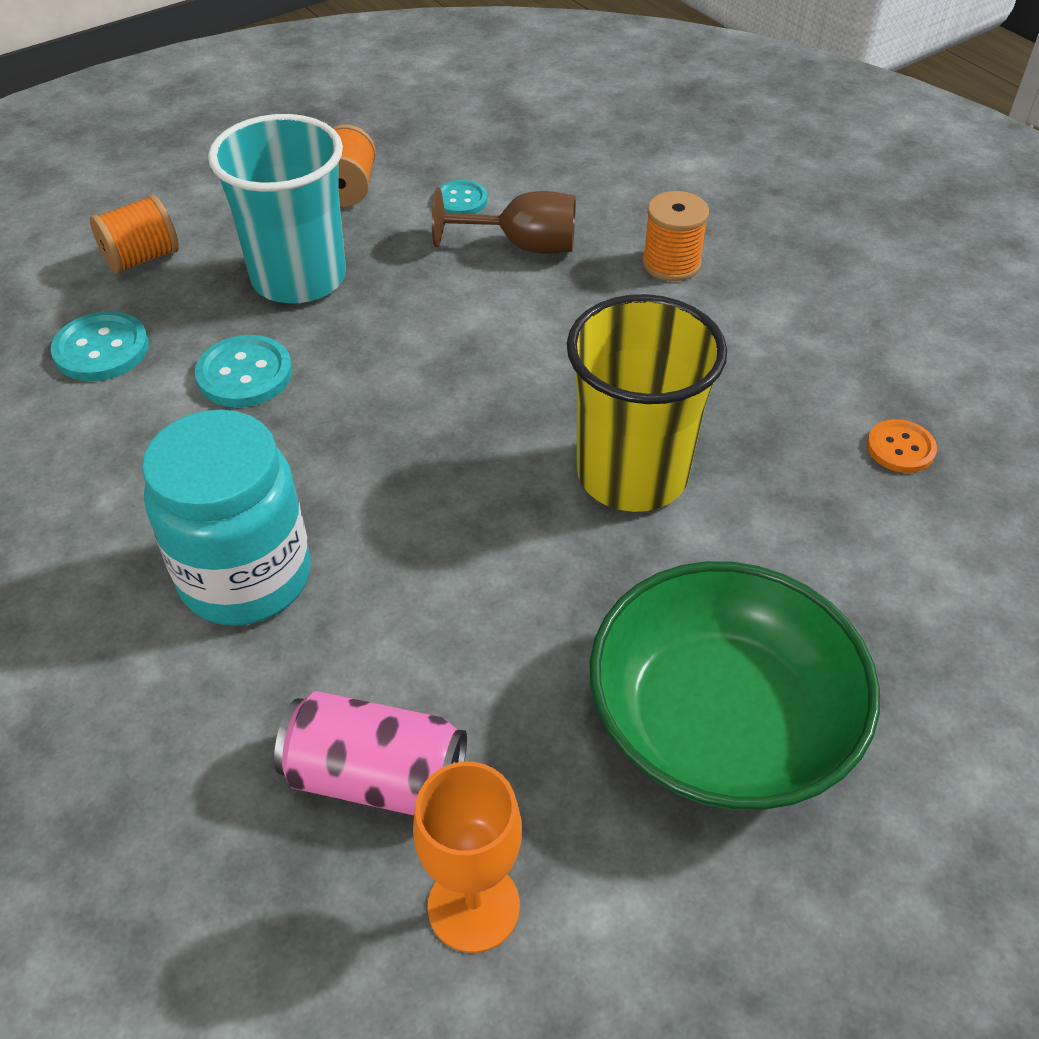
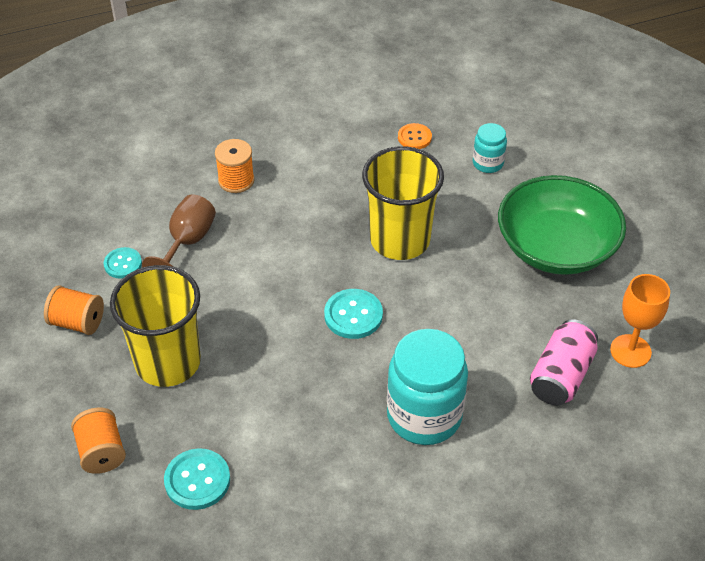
camera: 75 degrees left, 0 degrees up
turquoise button [195,335,292,407] -> turquoise button moved to [324,289,383,339]
turquoise cup [208,114,346,303] -> yellow cup [110,265,201,387]
none -> turquoise jar [473,123,507,173]

